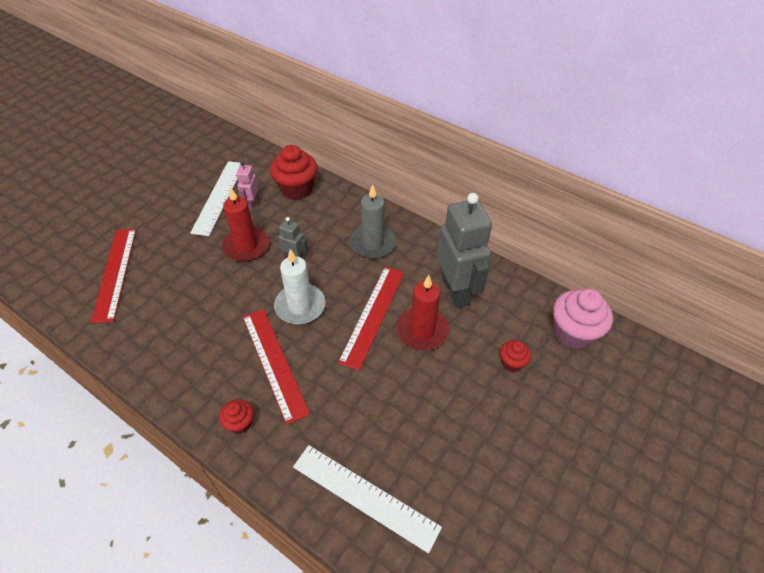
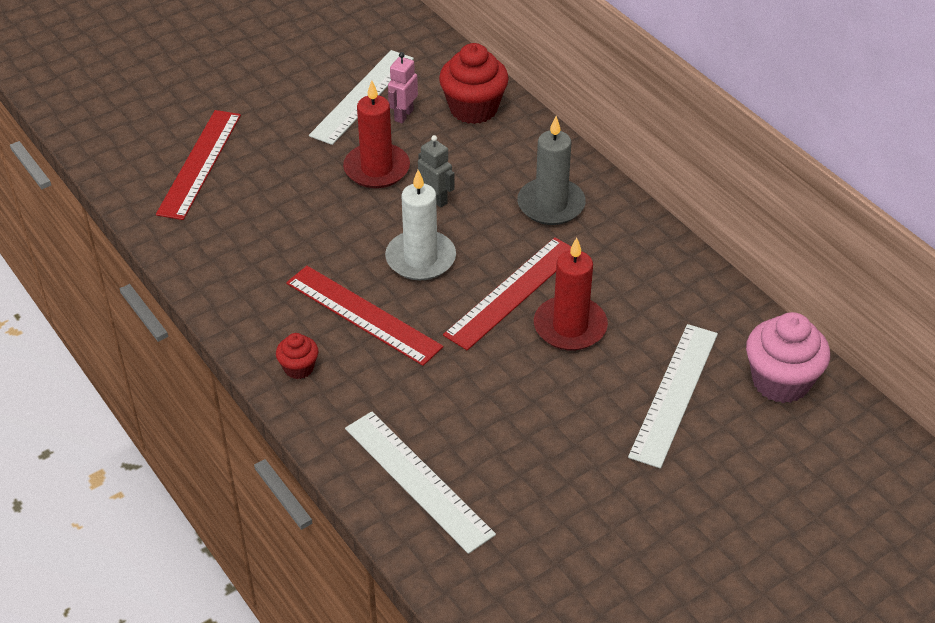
camera: 20 degrees right, 5 degrees down
red ruler [243,309,310,425] -> red ruler turned 45 degrees counterclockwise [286,266,443,366]
grey robot [437,193,492,308] -> none
red cupcake [500,340,531,372] -> white ruler [628,324,718,468]

